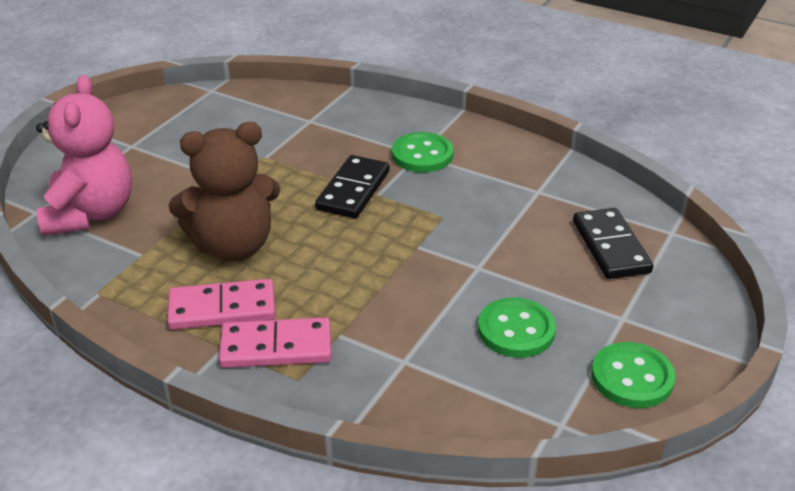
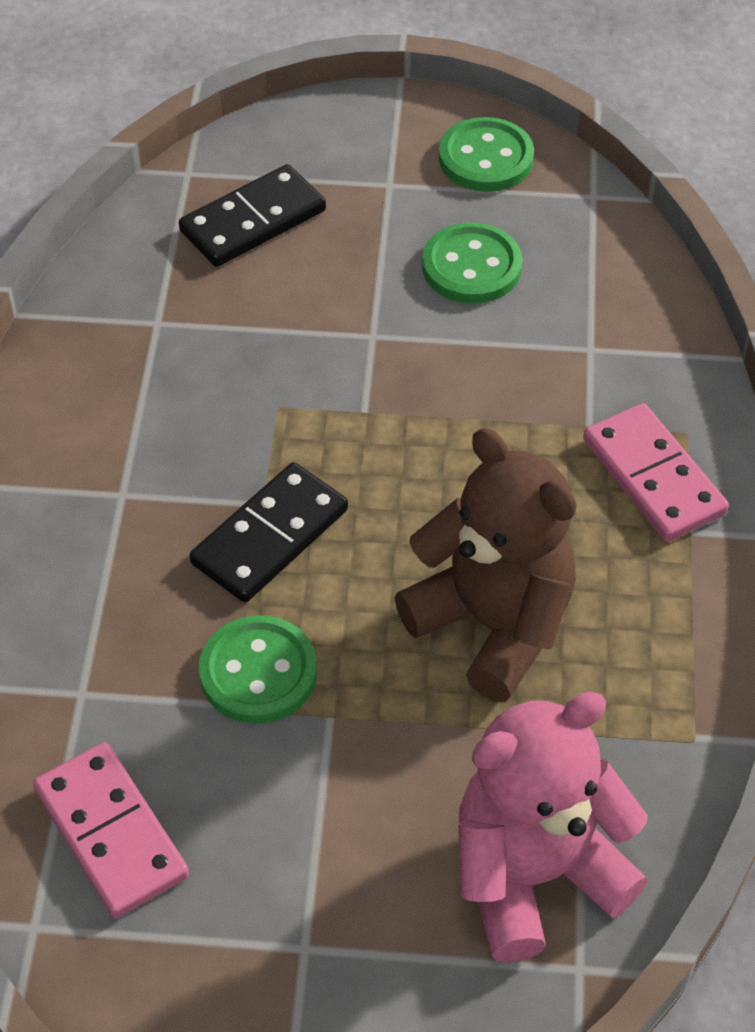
camera: 115 degrees left, 15 degrees up
pink domino [167,279,276,330] -> pink domino moved to [33,742,189,918]
black domino [315,155,390,219] -> black domino turned 45 degrees counterclockwise [190,462,348,602]
green button [392,132,453,172] -> green button moved to [199,615,317,724]

